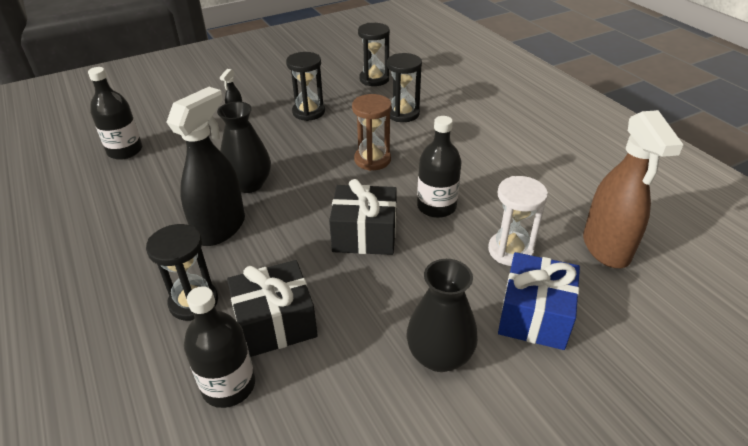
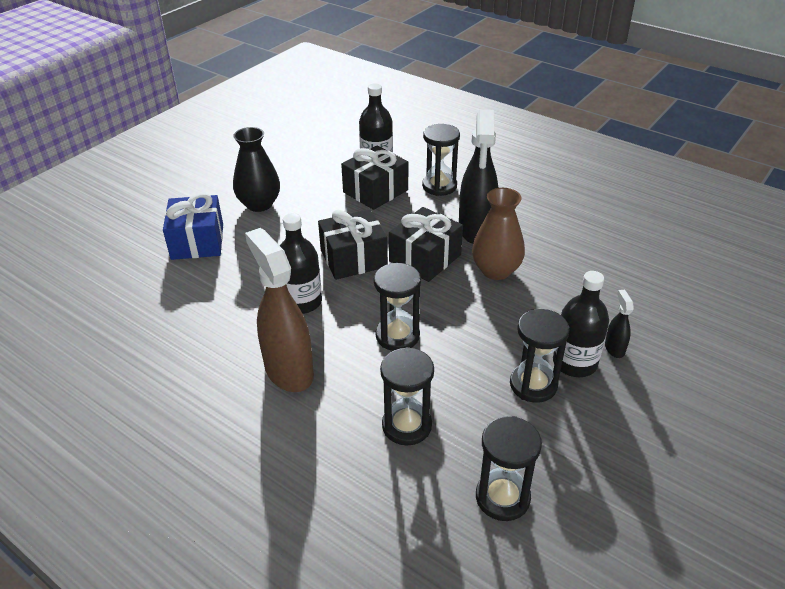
camera: 155 degrees right, 0 degrees up
black bottle [88,67,142,160] -> black bottle moved to [553,271,609,377]
black vase [217,102,271,193] -> brown vase [472,188,525,280]
brown hourglass [352,94,391,171] -> black hourglass [374,263,421,351]
white hourglass [488,176,548,266] -> none
brown spray bottle [583,110,683,268] -> brown spray bottle moved to [245,228,314,392]
none -> black gift [389,207,463,282]

